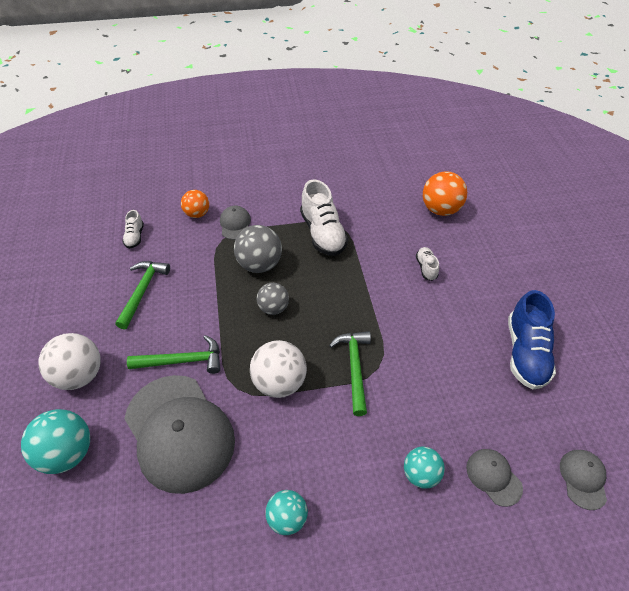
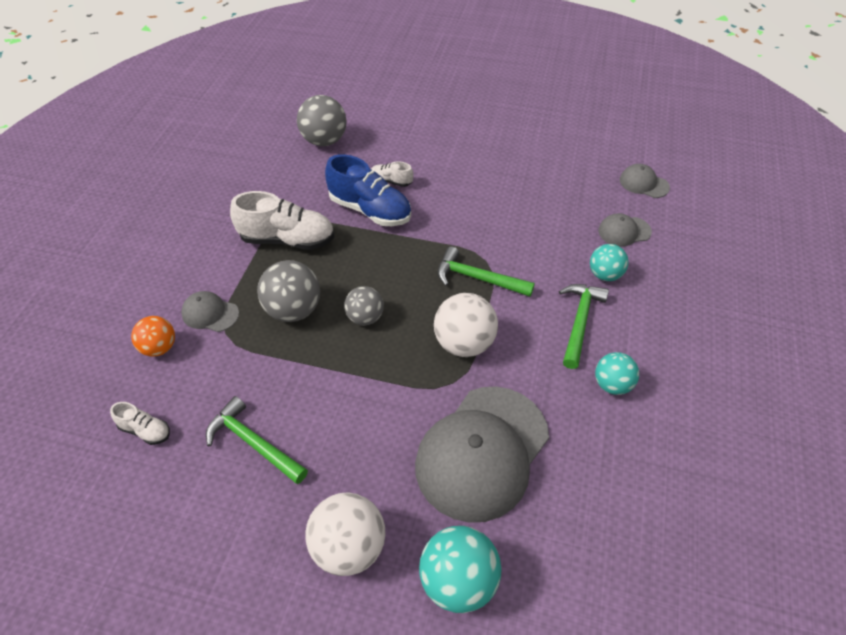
camera: 65 degrees left, 0 degrees up
grey cap [124,375,235,494] -> grey cap turned 135 degrees clockwise [415,386,549,523]
green hammer [127,335,220,374] -> green hammer moved to [559,284,609,369]
orange ball [423,171,467,216] -> grey ball [297,95,346,146]
blue shoe [508,290,556,389] -> blue shoe moved to [325,154,411,226]

